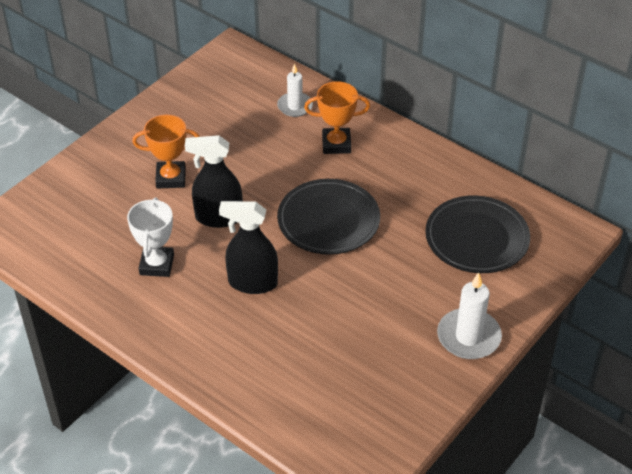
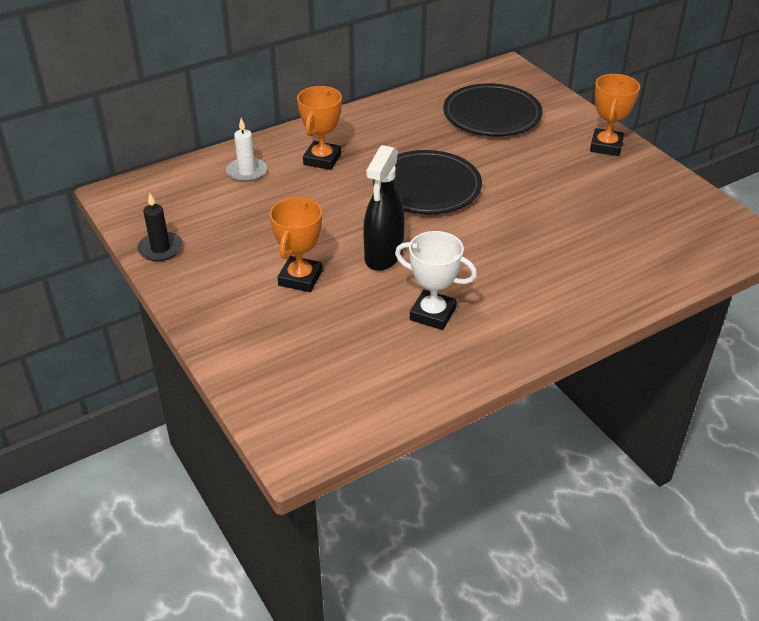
camera: 70 degrees left, 5 degrees down
black spray bottle [219,201,278,294] -> none
white candle [437,272,502,359] -> orange trophy [590,74,640,156]
none -> black candle [137,193,183,261]

